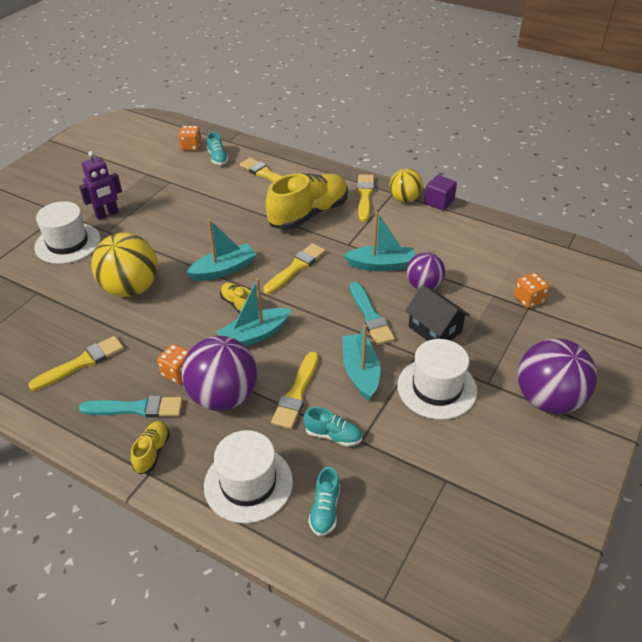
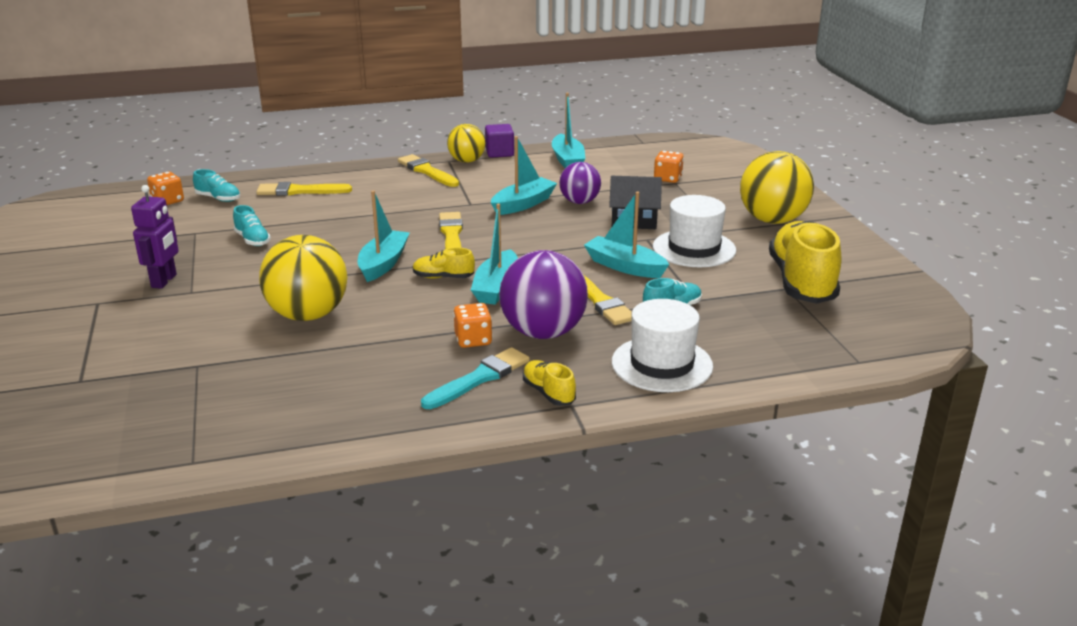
camera: 45 degrees left, 15 degrees down
yellow brush [28,336,124,391] -> none
white hat [34,201,100,264] -> none
yellow shoe [266,173,348,230] -> yellow shoe moved to [769,221,842,304]
turquoise shoe [308,467,340,536] -> turquoise shoe moved to [233,205,271,246]
turquoise brush [350,282,395,345] -> none
purple ball [518,338,597,414] -> yellow ball [740,151,814,224]
none -> turquoise boat [552,93,586,168]

